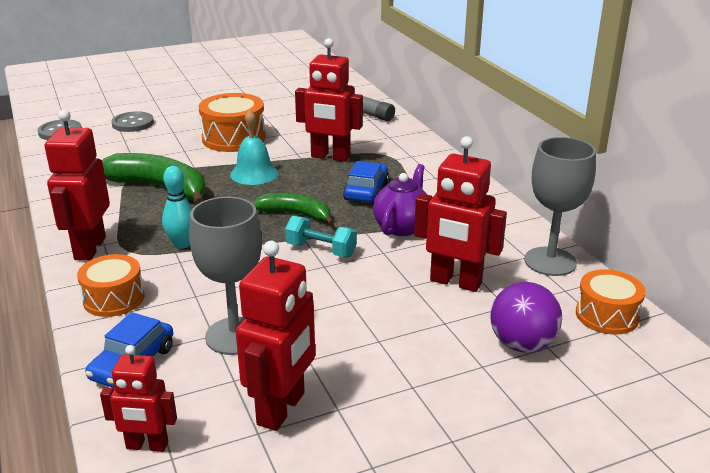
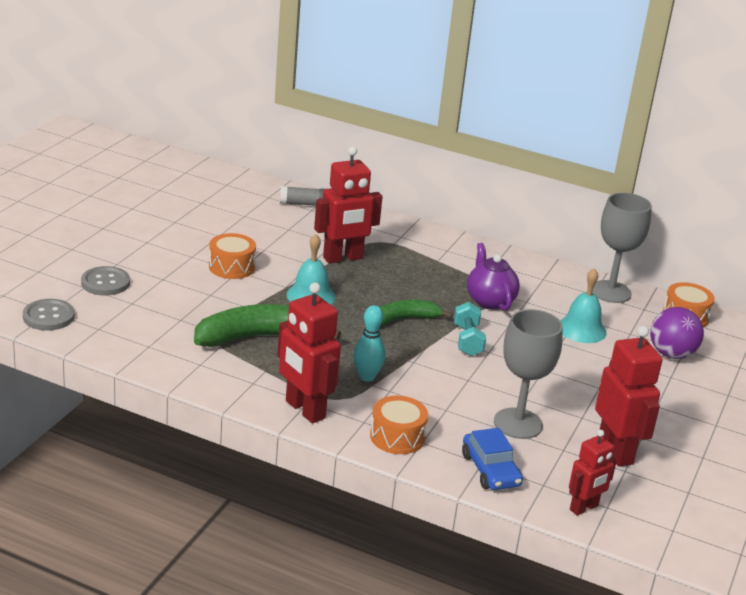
camera: 45 degrees left, 0 degrees up
orange drum [199,93,266,152] -> orange drum [209,233,256,279], size x0.67
turquoise dumbbell [285,216,357,257] -> turquoise dumbbell turned 75 degrees counterclockwise [454,302,486,356]
blue car [343,161,389,203] -> none
red robot [414,136,507,292] -> turquoise bell [560,268,607,343]

